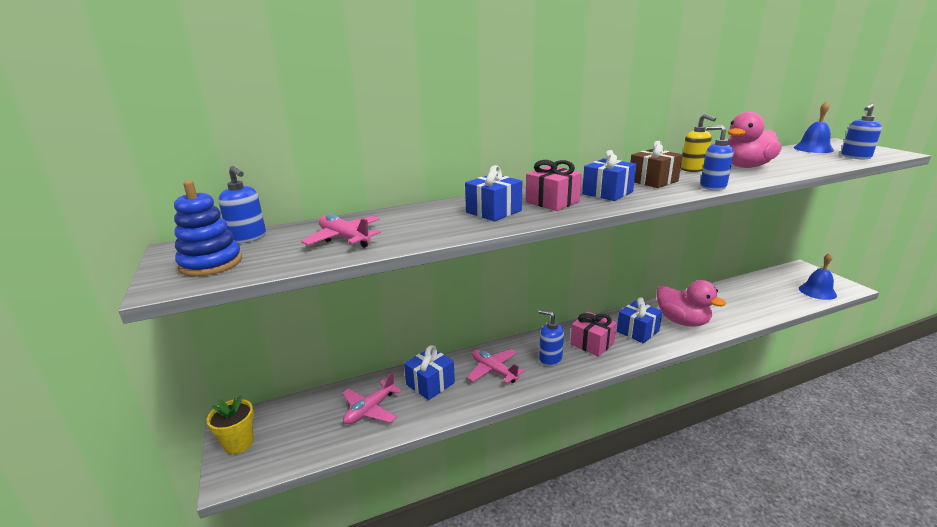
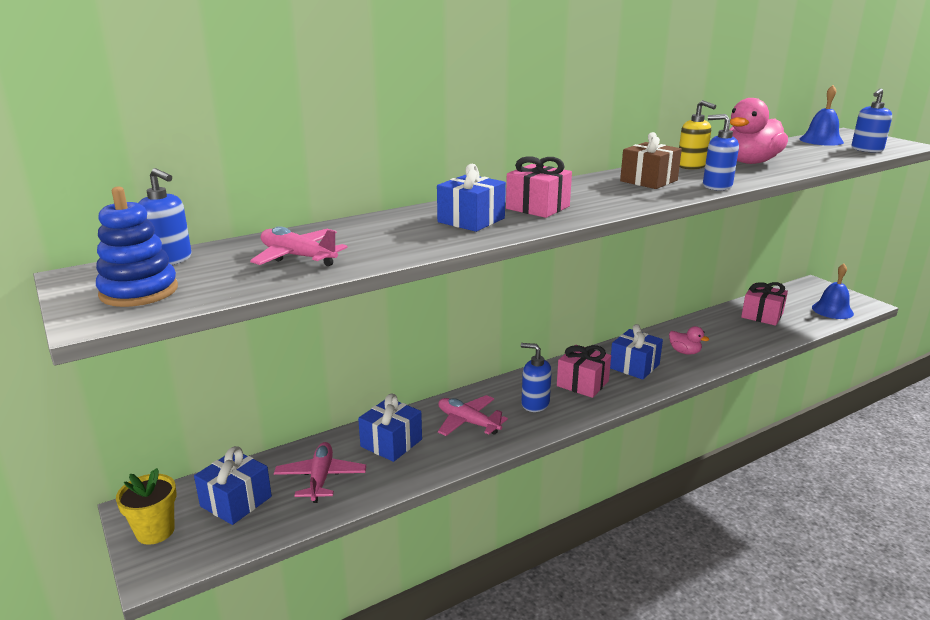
camera: 10 degrees left, 0 degrees up
pink plane [342,372,402,424] -> pink plane turned 150 degrees clockwise [274,442,366,503]
blue gift [582,150,636,201] -> blue gift moved to [194,446,272,525]
pink duck [657,280,726,326] -> pink duck [669,326,709,355], size x0.50
none -> pink gift [741,282,788,326]

